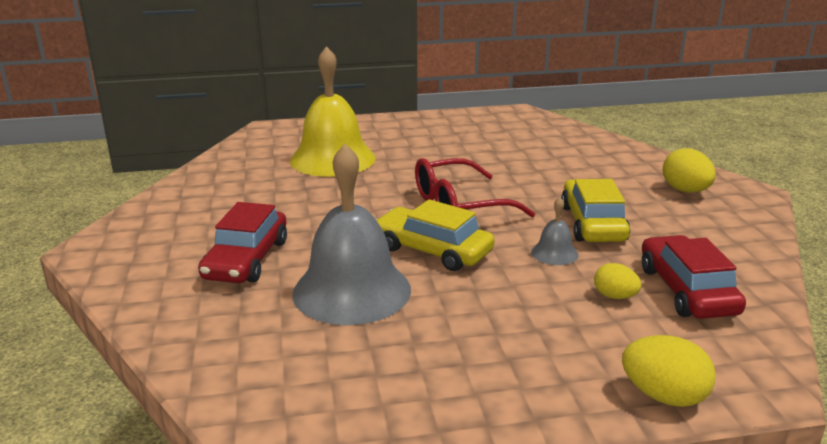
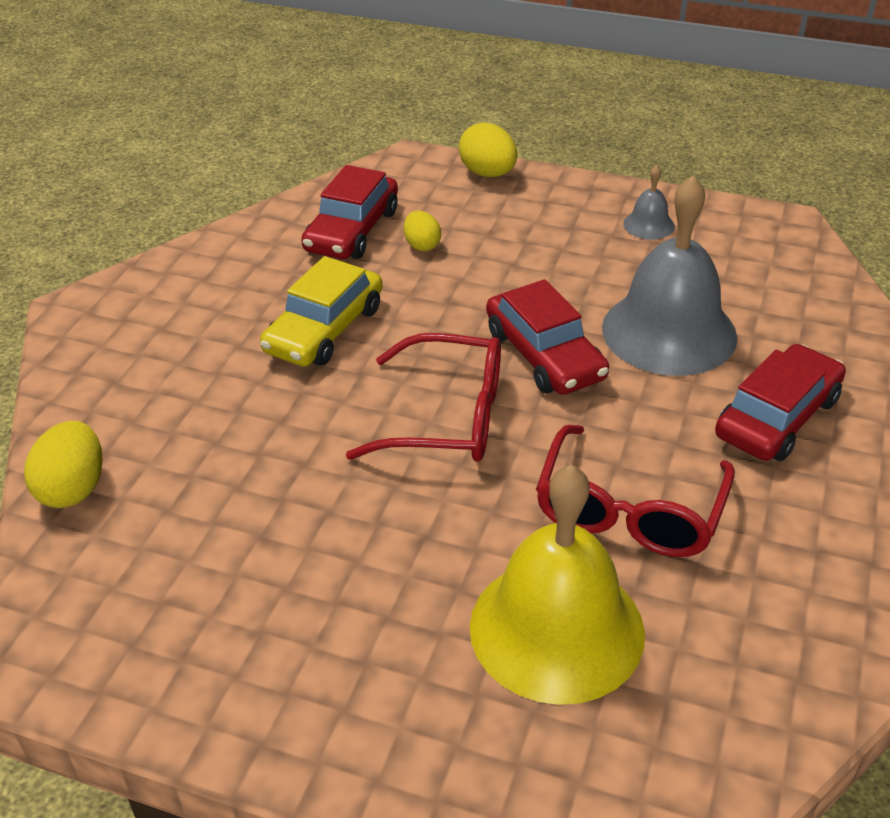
camera: 150 degrees left, 15 degrees up
yellow car [376,199,495,271] -> red car [486,279,609,395]
grey bell [531,197,579,265] -> grey bell moved to [623,165,675,240]
yellow egg [662,148,716,193] -> yellow egg moved to [24,421,103,508]
none -> red glasses [536,425,735,557]

